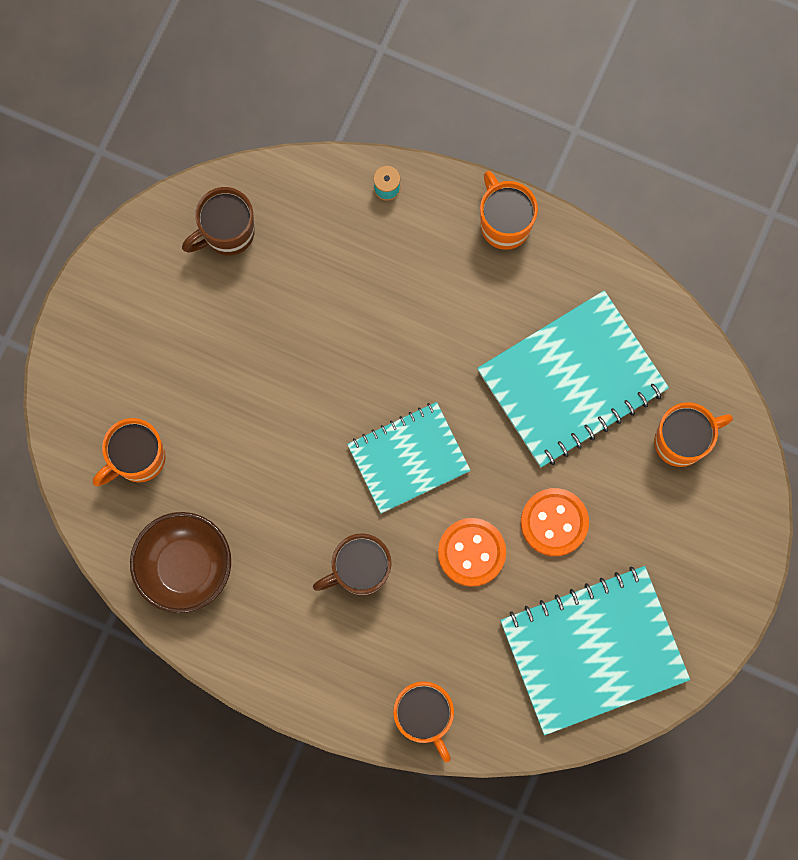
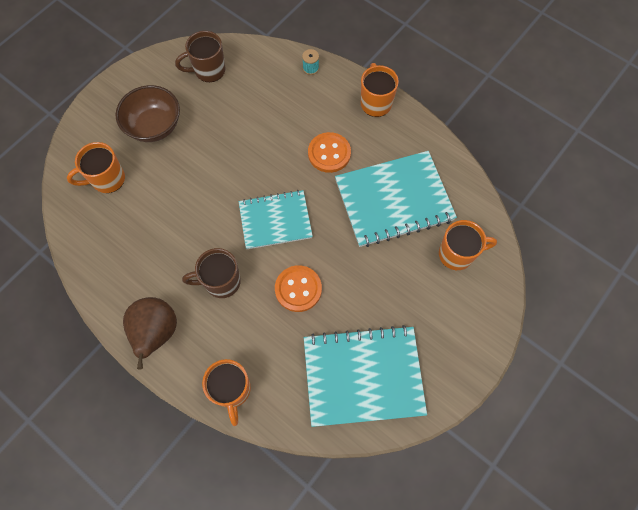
camera: 15 degrees right, 10 degrees down
brown bowl [130,512,231,613] -> brown bowl moved to [115,85,180,142]
orange button [521,488,589,556] -> orange button moved to [308,132,351,173]
none -> brown pear [123,297,177,370]

